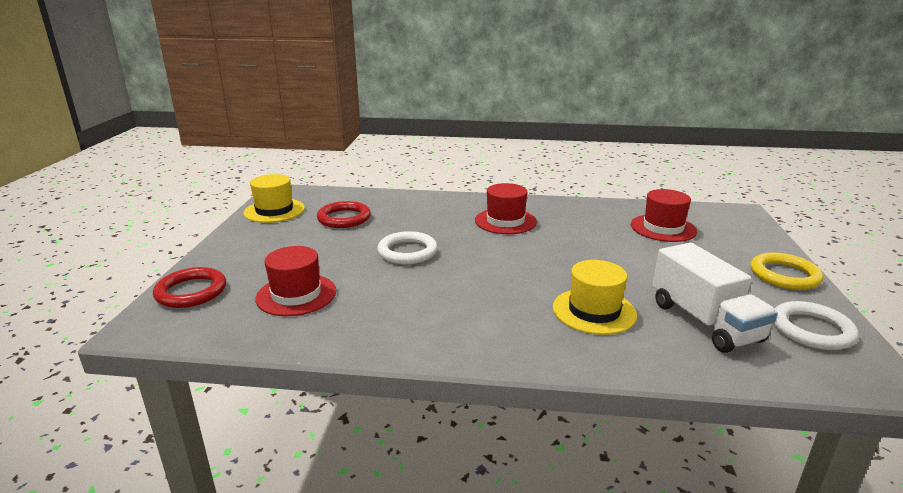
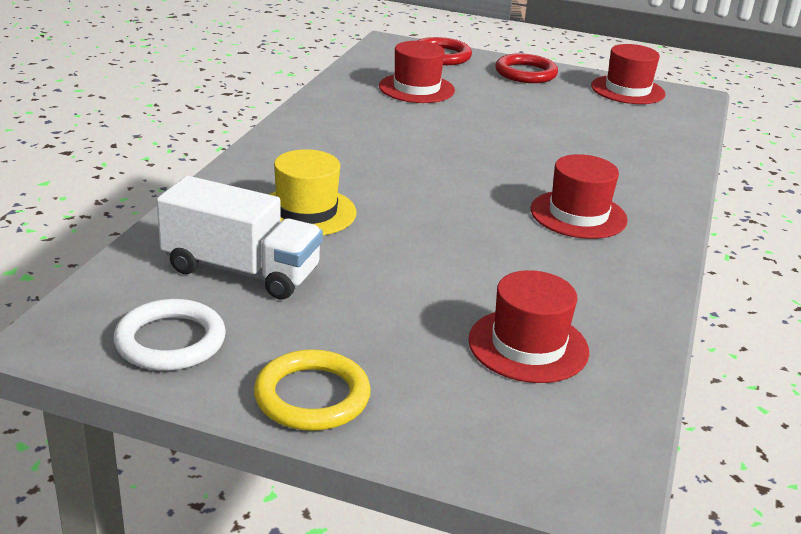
camera: 100 degrees right, 5 degrees up
yellow hat [243,174,305,223] -> red hat [591,44,665,104]
red ring [317,201,371,228] -> red ring moved to [495,53,558,83]
white ring [377,231,438,264] -> none
white truck [653,243,778,353] -> white truck turned 150 degrees counterclockwise [157,176,323,300]

